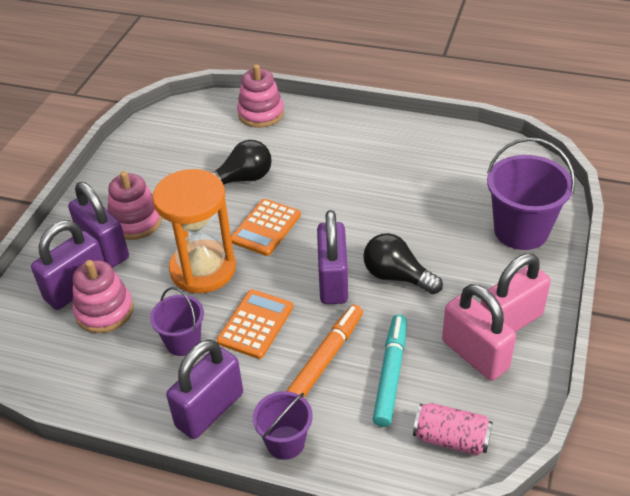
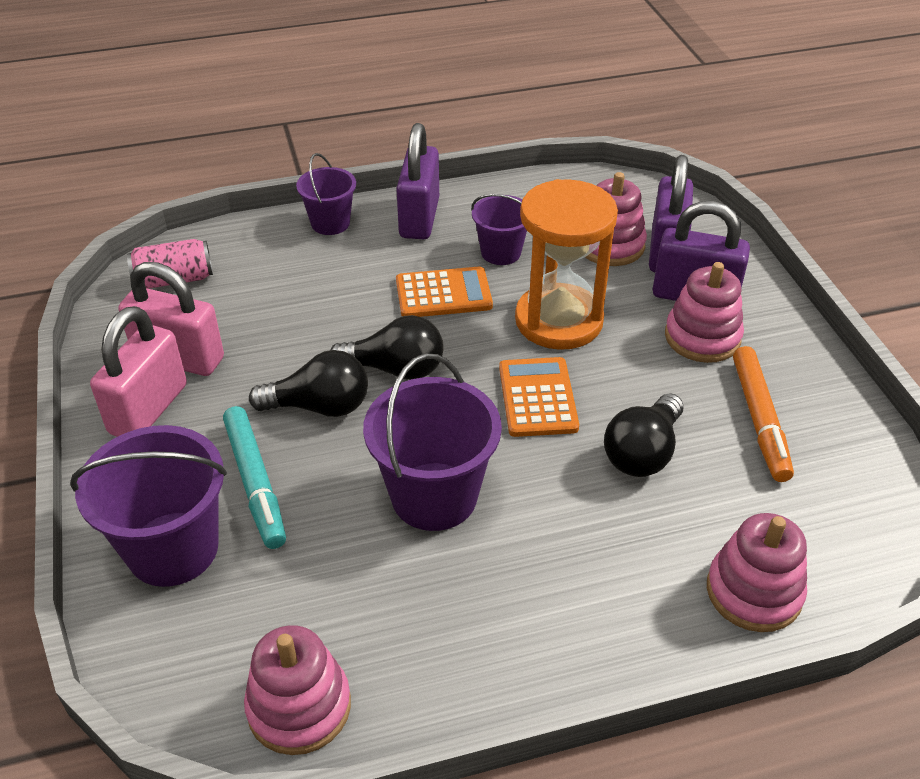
camera: 145 degrees right, 0 degrees up
orange calculator [217,289,293,359] -> orange calculator turned 90 degrees counterclockwise [396,267,493,317]
orange marker [286,304,363,398] -> orange marker moved to [733,346,794,482]
purple padlock [317,210,348,304] -> black light bulb [331,315,444,380]
turquoise marker [373,314,407,427] -> turquoise marker moved to [223,406,286,549]
none -> pink stacking toy [244,625,351,755]
none -> purple bucket [363,354,502,531]

